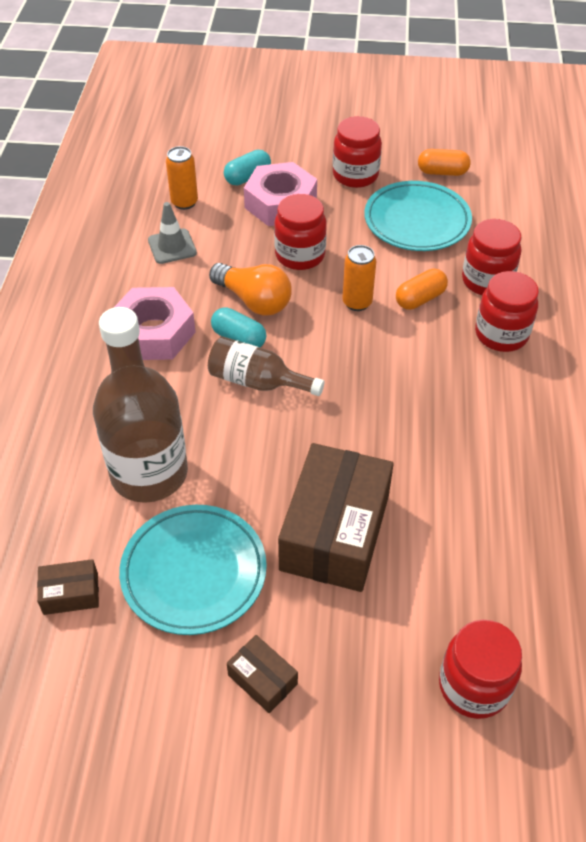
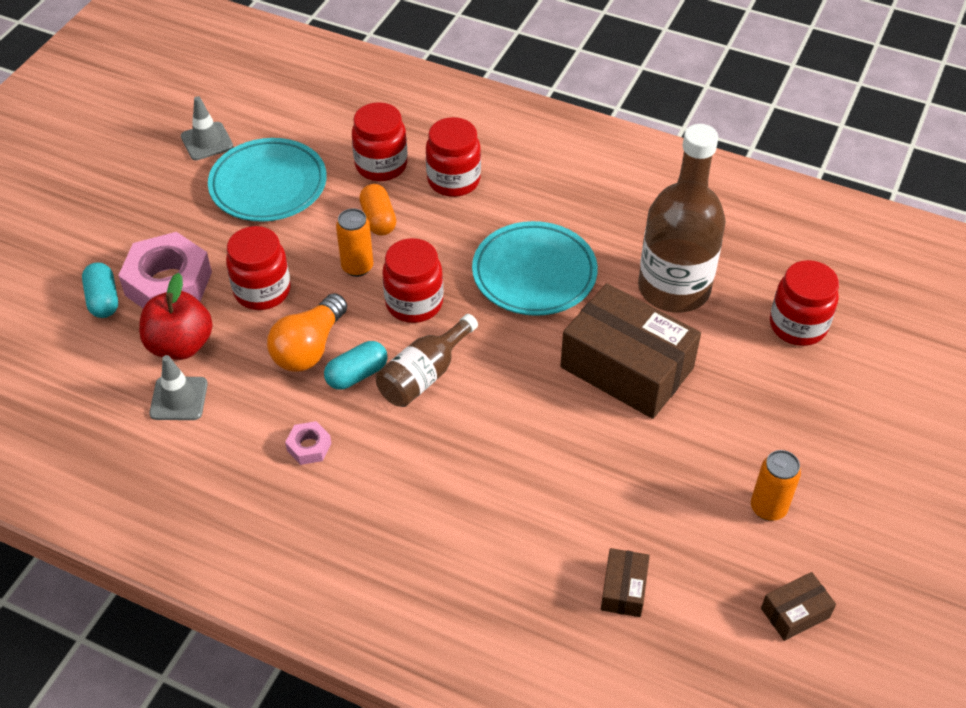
camera: 70 degrees left, 0 degrees up
brown bottle [93,307,188,503] -> brown bottle moved to [638,124,726,313]
pink nut [115,287,196,360] -> pink nut [285,421,331,465], size x0.46
turquoise plate [119,505,267,635] -> turquoise plate moved to [472,221,598,316]
orange can [166,146,198,210] -> orange can moved to [751,450,801,521]
orange light bulb [209,263,292,316] -> orange light bulb turned 150 degrees clockwise [267,293,347,372]
brown box [227,635,298,713] -> brown box moved to [761,572,836,641]
red jar [333,116,382,188] -> red jar moved to [382,238,443,323]
orange capsule [418,149,471,176] -> grey traffic cone [181,96,233,160]
none -> red apple [139,273,213,360]

